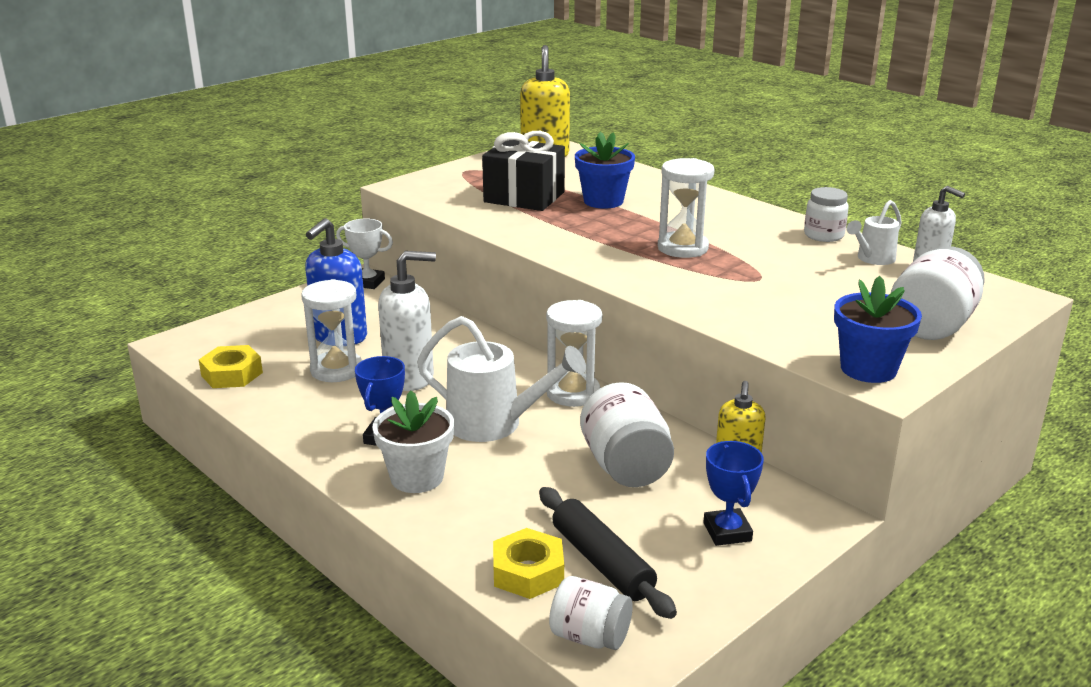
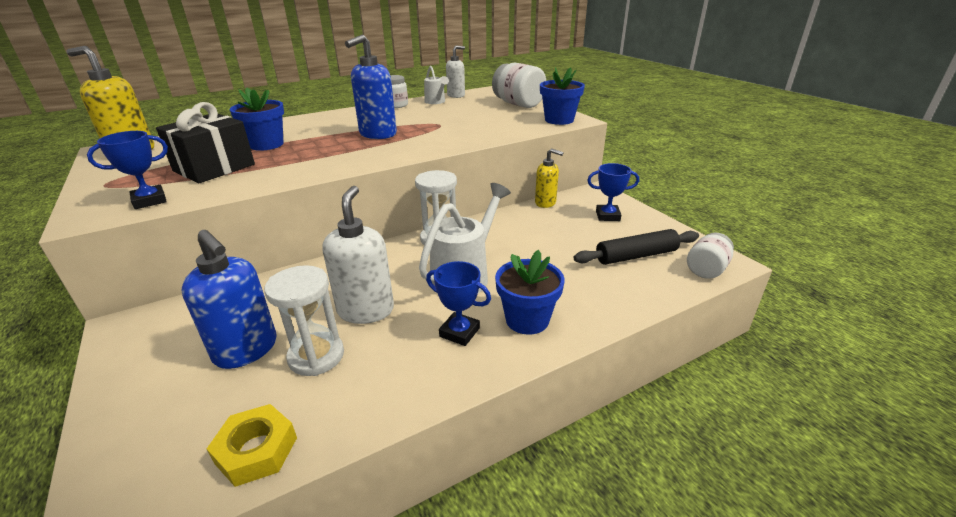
camera: 75 degrees left, 5 degrees up
white trophy [336,219,393,289] -> none
white flower pot [372,391,454,493] -> blue flower pot [495,250,565,335]
yellow nut [493,528,564,599] -> none
white jar [580,382,674,487] -> none
white hourglass [658,158,715,258] -> blue soap dispenser [345,34,397,139]
none -> blue trophy [87,131,168,209]

